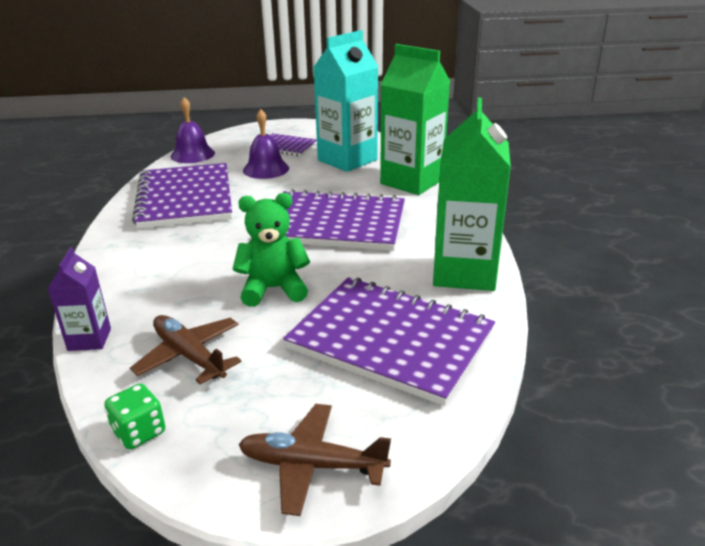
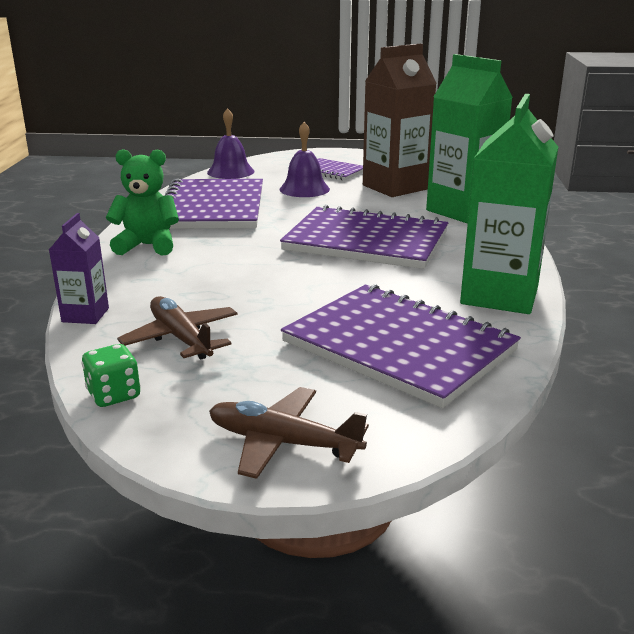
camera: 10 degrees right, 5 degrees down
green teddy bear [233,193,310,307] -> green teddy bear moved to [106,149,179,256]
turquoise carton [313,30,378,172] -> brown carton [363,44,437,197]

